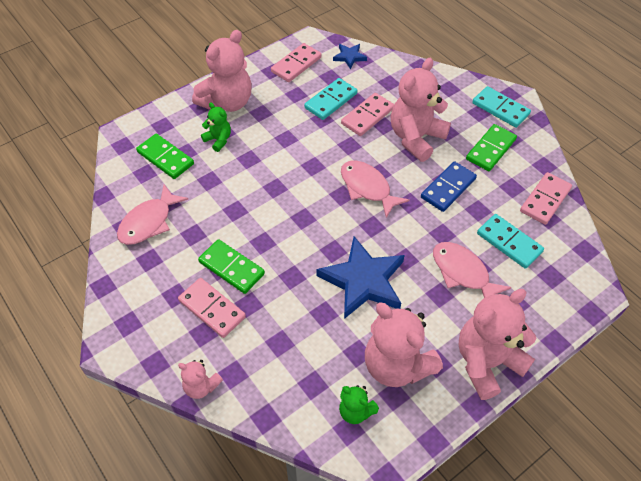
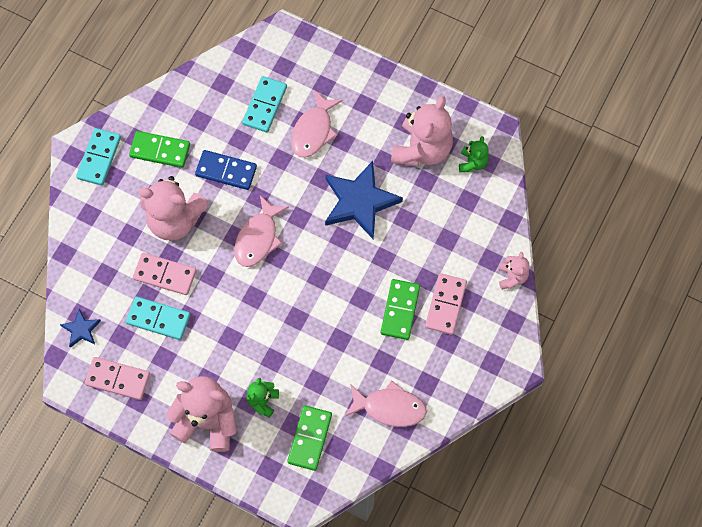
camera: 115 degrees left, 15 degrees up
pink teddy bear [458,289,536,400] -> none
pink domino [520,172,572,225] -> none

